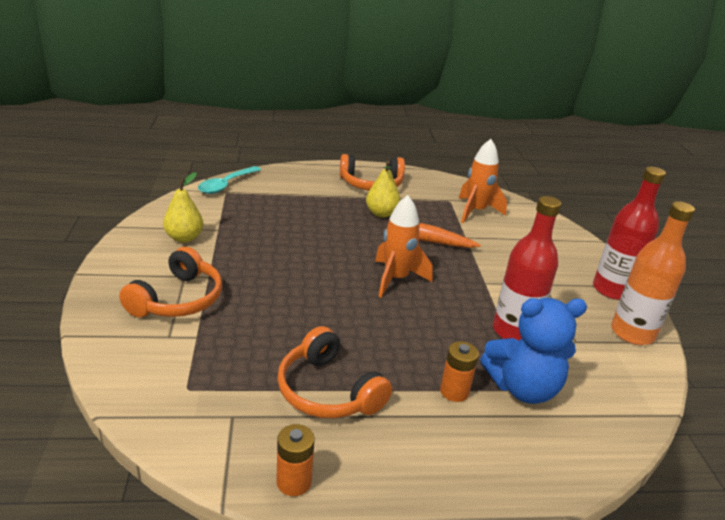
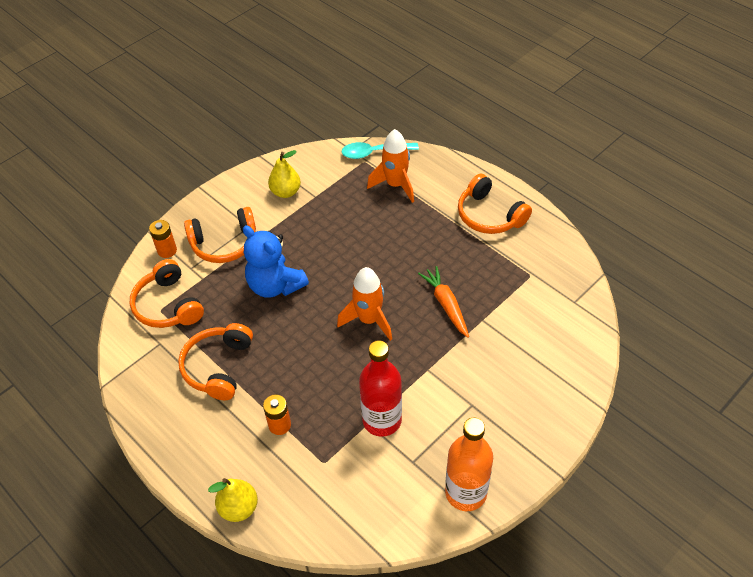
camera: 55 degrees right, 20 degrees up
orange battery [276,424,314,496] -> orange battery moved to [149,220,177,258]
yellow pear [366,161,401,218] -> yellow pear moved to [208,478,258,522]
orange rocket [459,139,507,223] -> orange rocket moved to [367,129,414,203]
blue teddy bear [480,298,587,404] -> blue teddy bear moved to [243,225,309,298]
red bottle [593,166,666,300] -> none
none -> orange headphones [130,259,204,328]

